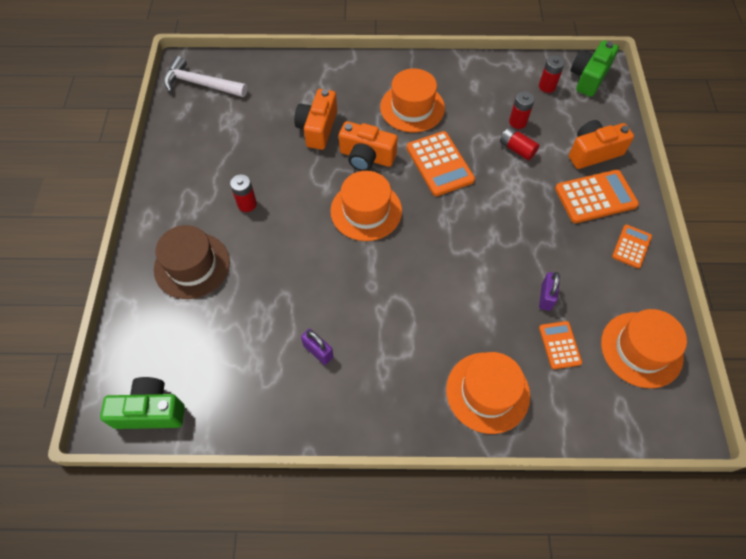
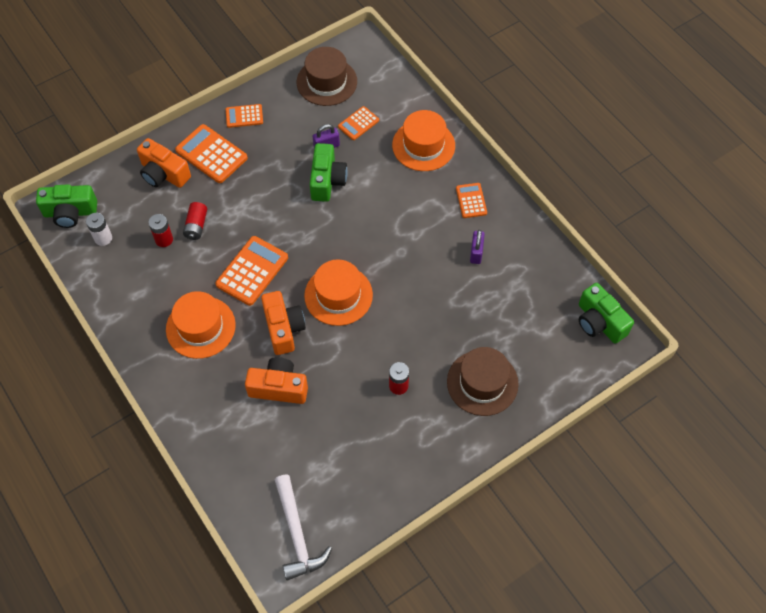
camera: 125 degrees left, 0 degrees up
orange camera [294,89,337,150] -> orange camera turned 150 degrees counterclockwise [245,357,308,404]
red battery [539,55,565,93] -> white battery [86,213,112,246]
orange hat [601,309,687,388] -> brown hat [297,47,357,106]
none -> green camera [310,143,347,202]
none -> orange calculator [456,183,487,218]

